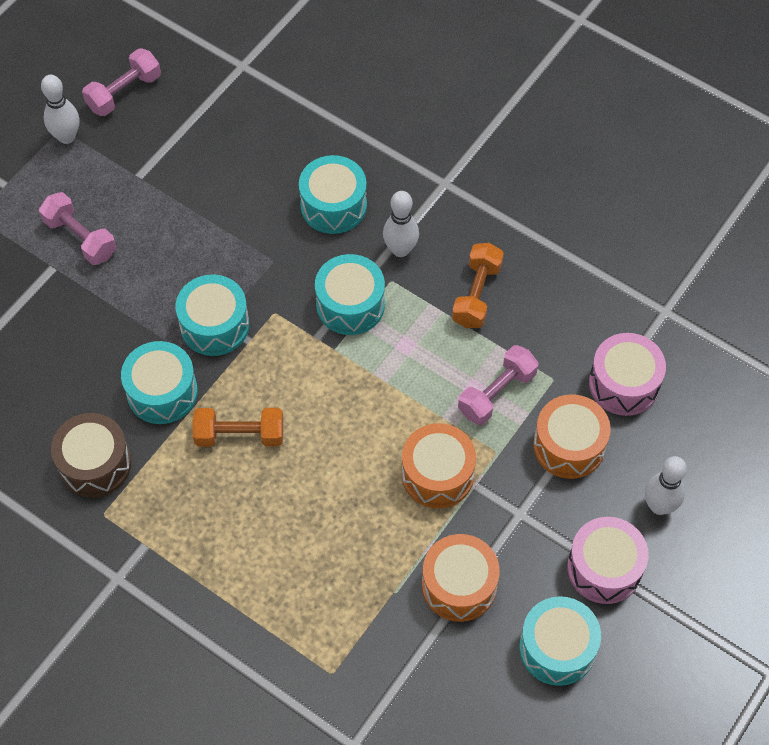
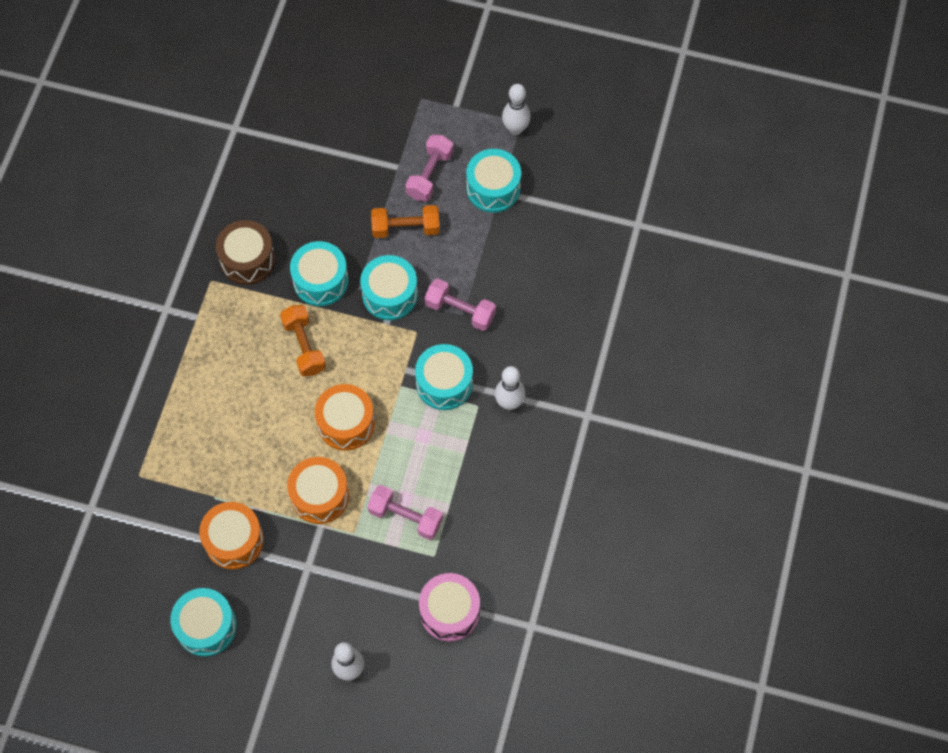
camera: 70 degrees right, 5 degrees up
pink dumbbell [82,48,161,116] -> pink dumbbell moved to [425,279,496,331]
turquoise drum [299,155,367,234] -> turquoise drum moved to [466,149,521,213]
orange dumbbell [452,243,504,328] -> orange dumbbell moved to [371,205,440,238]
orange drum [533,394,611,479] -> orange drum moved to [315,384,375,450]
pink drum [567,517,649,604] -> none

